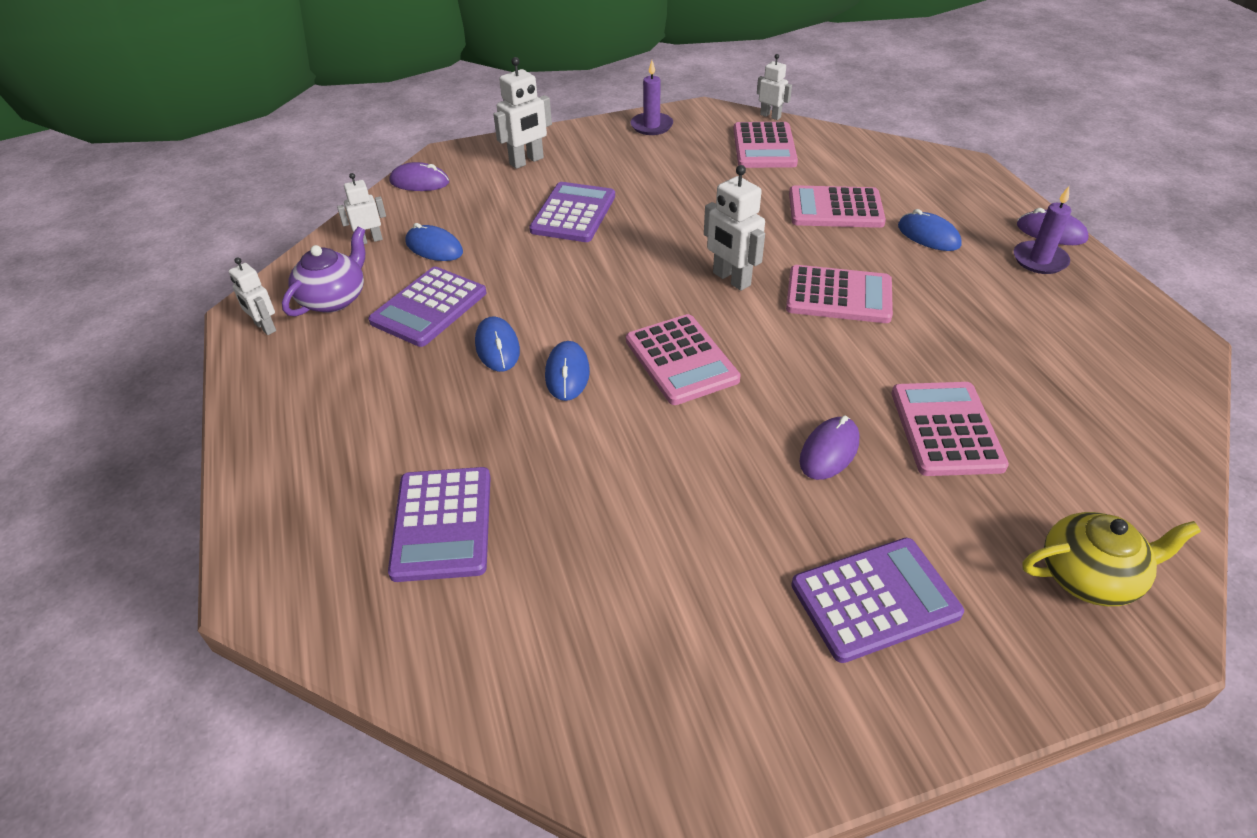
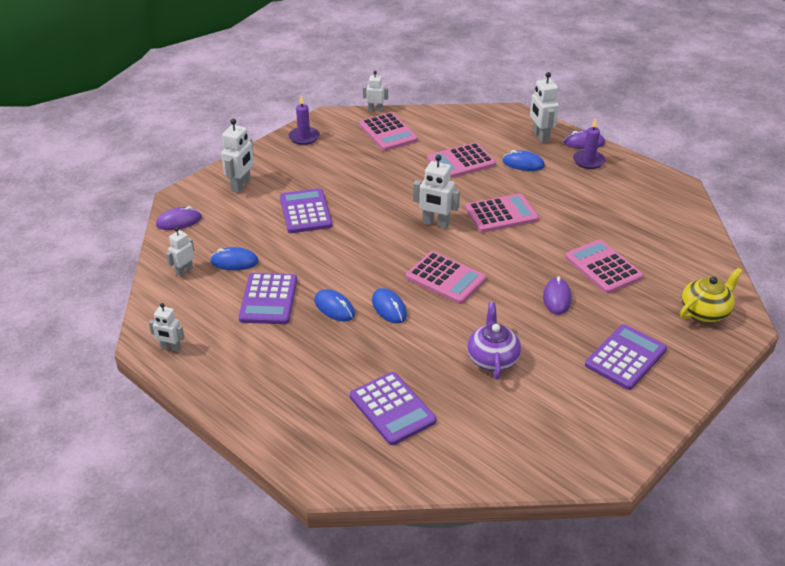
camera: 30 degrees left, 5 degrees down
purple teapot [282,227,365,317] -> purple teapot moved to [467,302,521,380]
none -> white robot [530,72,559,143]

